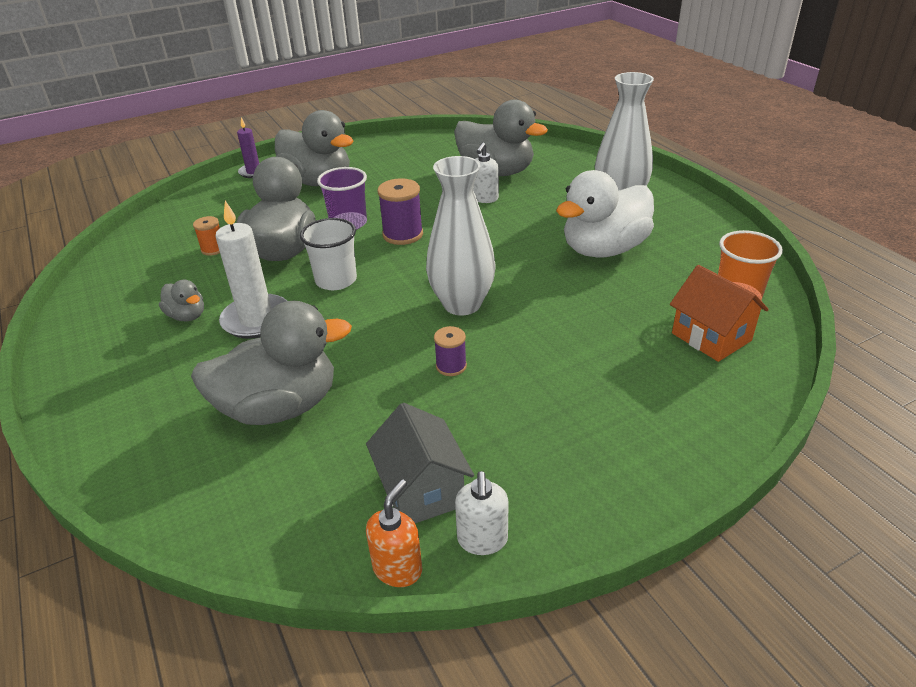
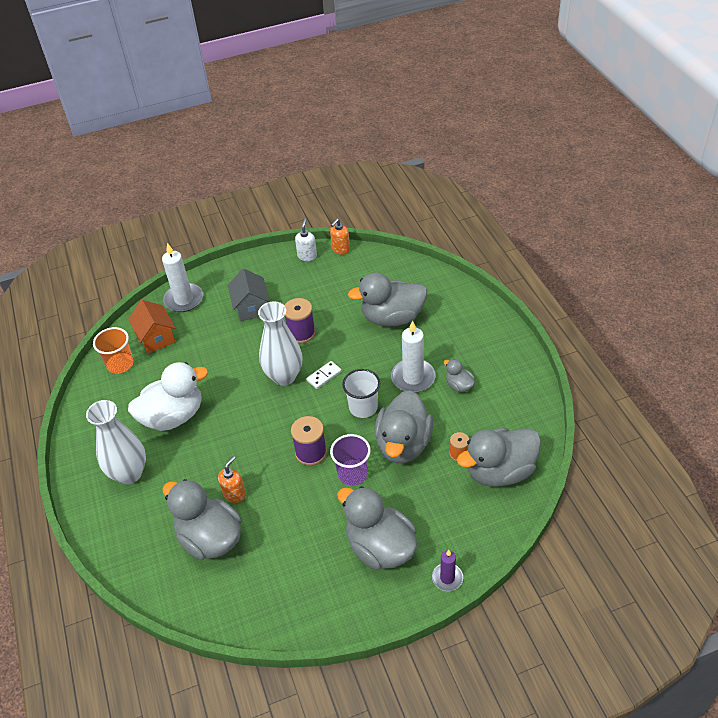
camera: 170 degrees left, 10 degrees up
grey house [366,403,474,523] -> grey house moved to [228,269,269,321]
purple spool [434,326,467,376] -> purple spool [284,298,316,343], size x1.69
white soap dispenser [473,142,499,203] -> orange soap dispenser [218,456,246,503]
none -> white candle [162,243,203,312]
none -> white domino [306,361,342,389]
none -> grey duck [457,428,541,487]

